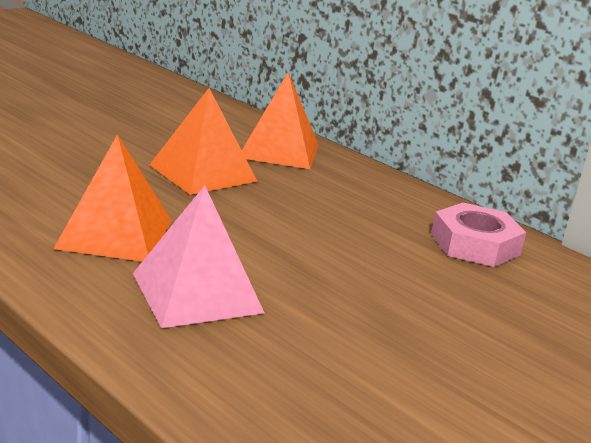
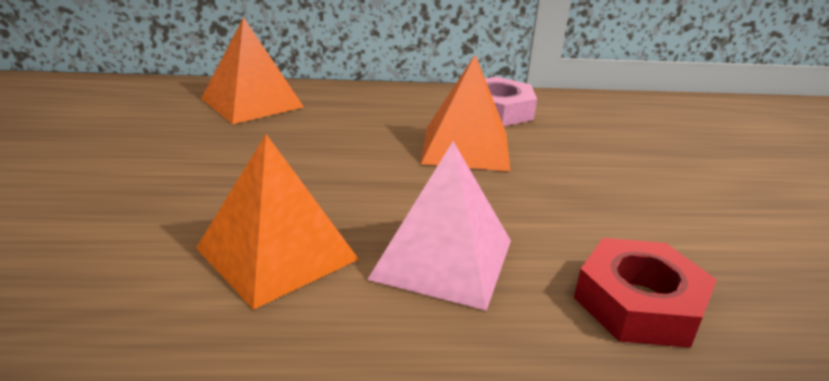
camera: 45 degrees left, 5 degrees up
orange pyramid [149,88,257,195] -> orange pyramid moved to [421,55,510,171]
none -> red nut [574,238,717,348]

